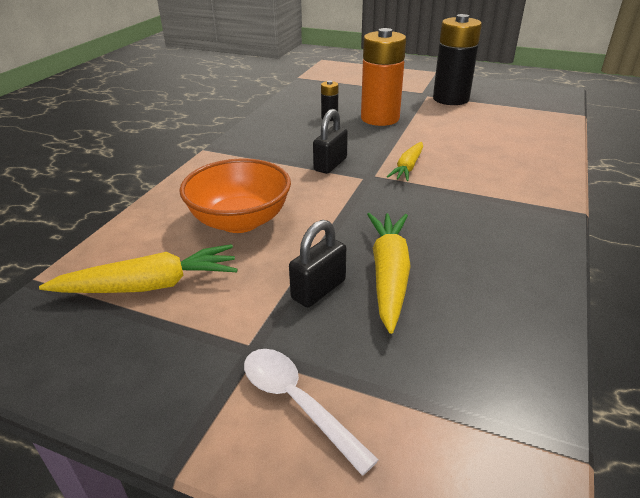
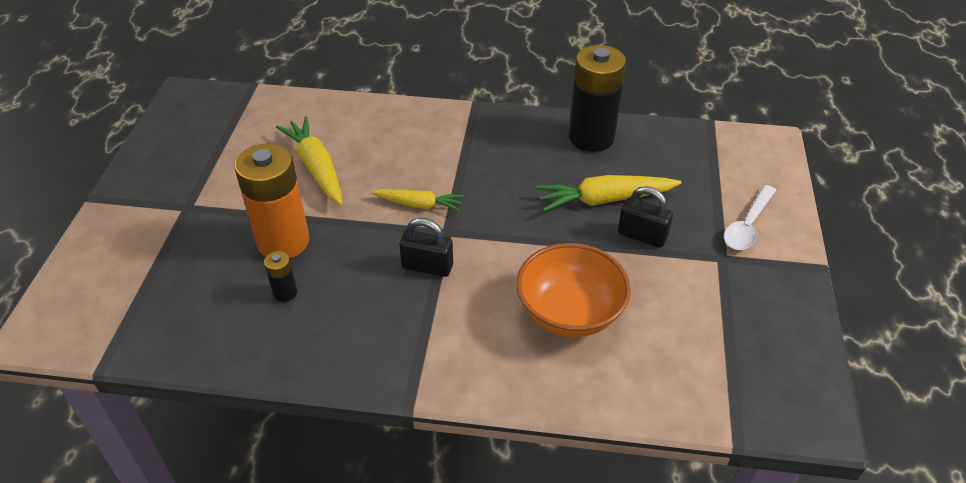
camera: 105 degrees left, 10 degrees up
yellow carrot [39,244,238,293] -> yellow carrot moved to [276,116,343,205]
black battery [433,14,482,105] -> black battery moved to [569,45,626,152]

